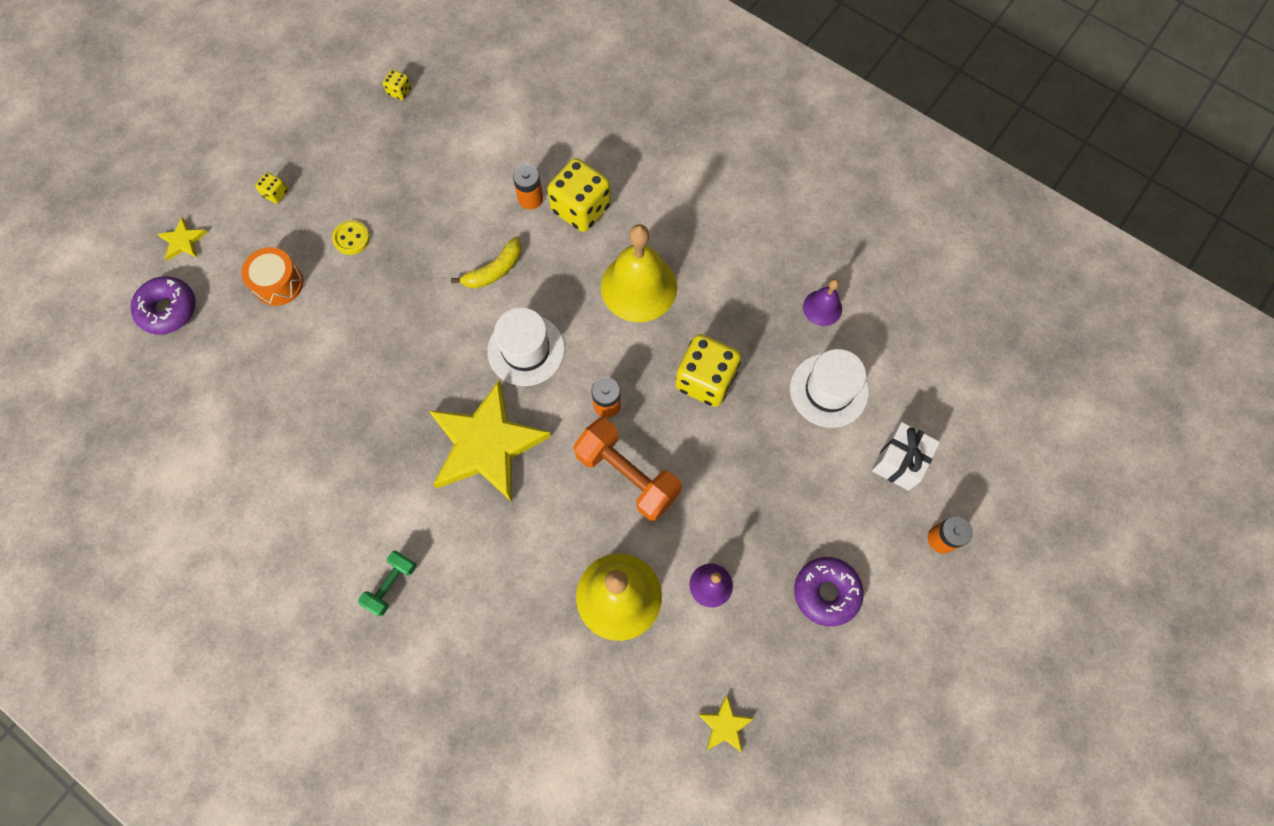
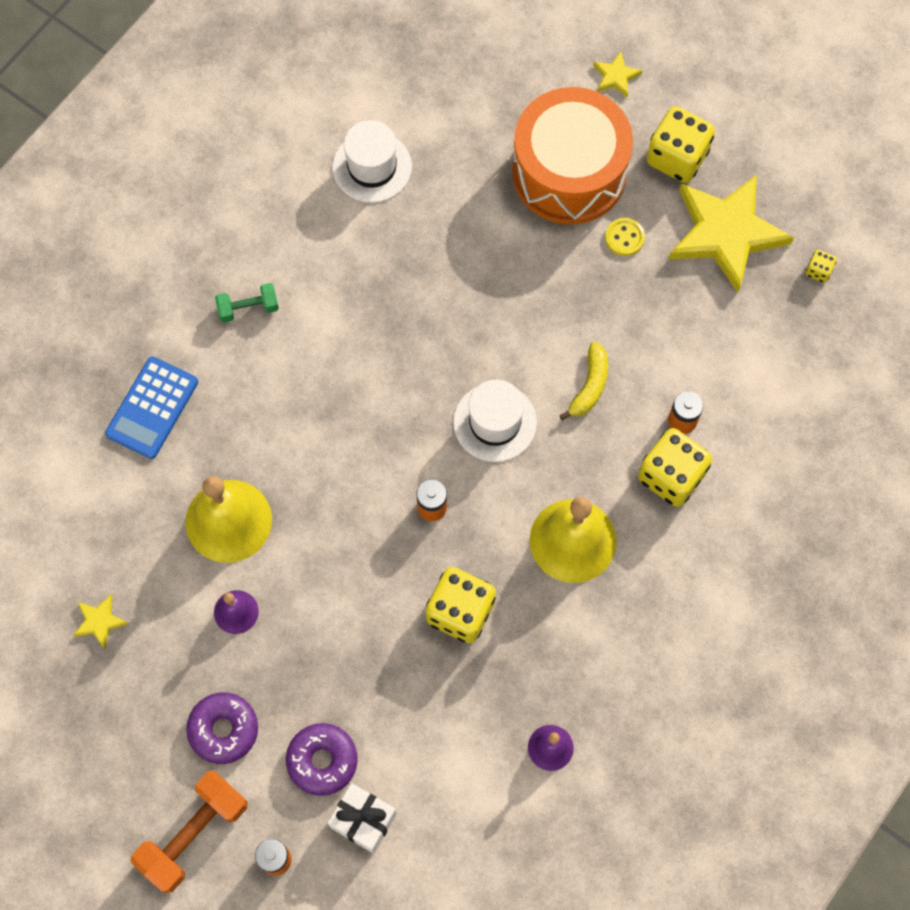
camera: 90 degrees right, 0 degrees up
purple donut [130,276,196,335] -> purple donut moved to [286,723,358,796]
orange drum [241,247,303,306] -> orange drum [512,87,633,225], size x2.20
yellow dice [255,172,288,204] -> yellow dice [647,106,715,183], size x2.25
green dumbbell [358,550,417,616] -> green dumbbell turned 45 degrees counterclockwise [215,283,279,323]
yellow star [429,380,551,502] -> yellow star moved to [669,175,794,293]
yellow banana [451,237,522,289] -> yellow banana turned 120 degrees counterclockwise [559,342,608,420]
orange dumbbell [573,418,682,521] -> orange dumbbell moved to [131,771,248,893]
white hat [790,349,869,428] -> white hat moved to [332,120,412,203]
none -> blue calculator [105,356,198,459]

